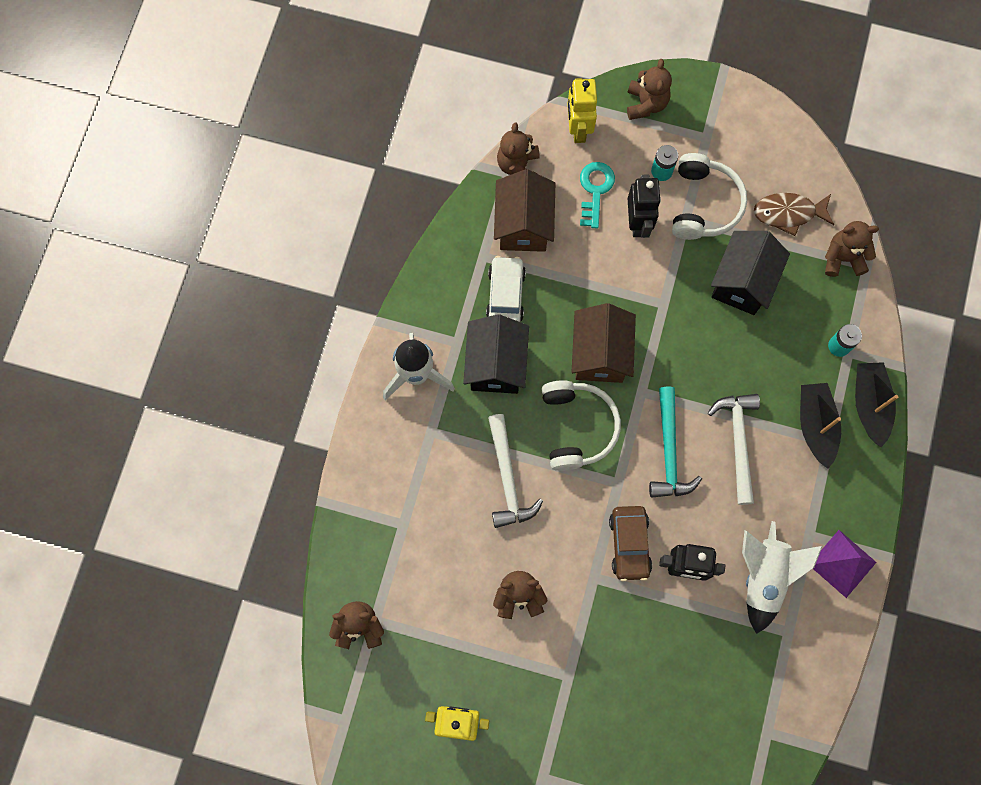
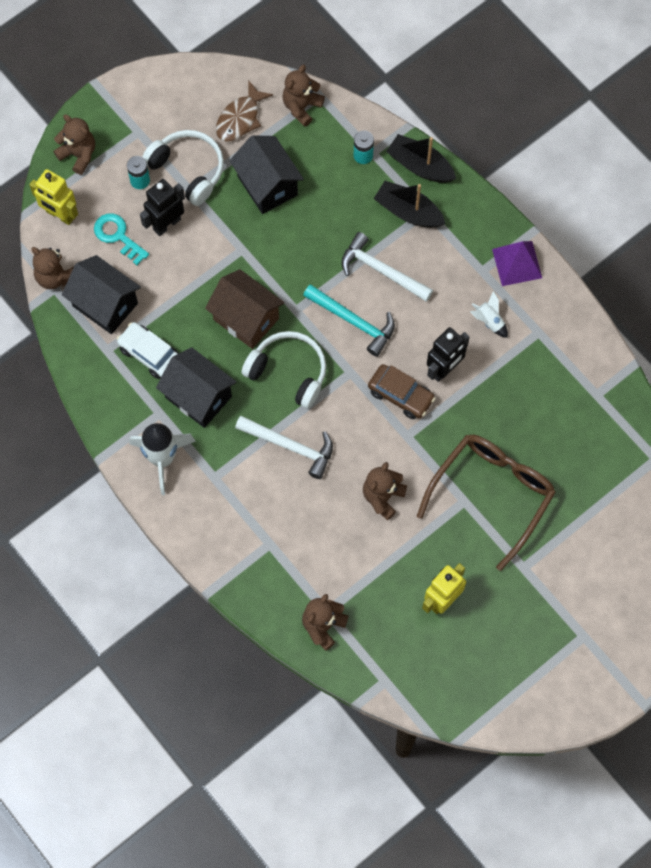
camera: 55 degrees left, 5 degrees down
brown house [494,169,555,252] -> black house [62,255,141,334]
black robot [628,175,661,238] -> black robot turned 75 degrees counterclockwise [140,179,185,236]
white rocket [742,521,823,634] -> white rocket [470,291,508,338], size x0.51
none -> brown glasses [417,435,556,571]

